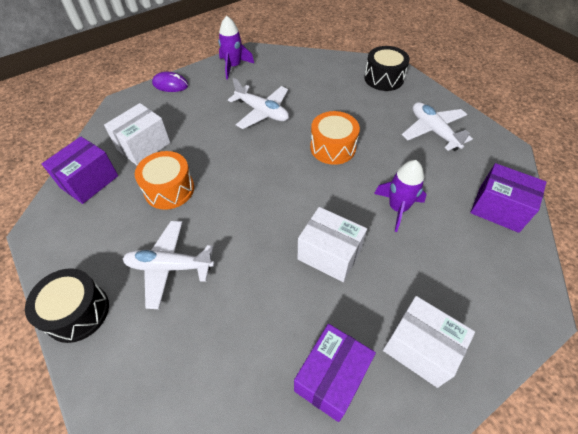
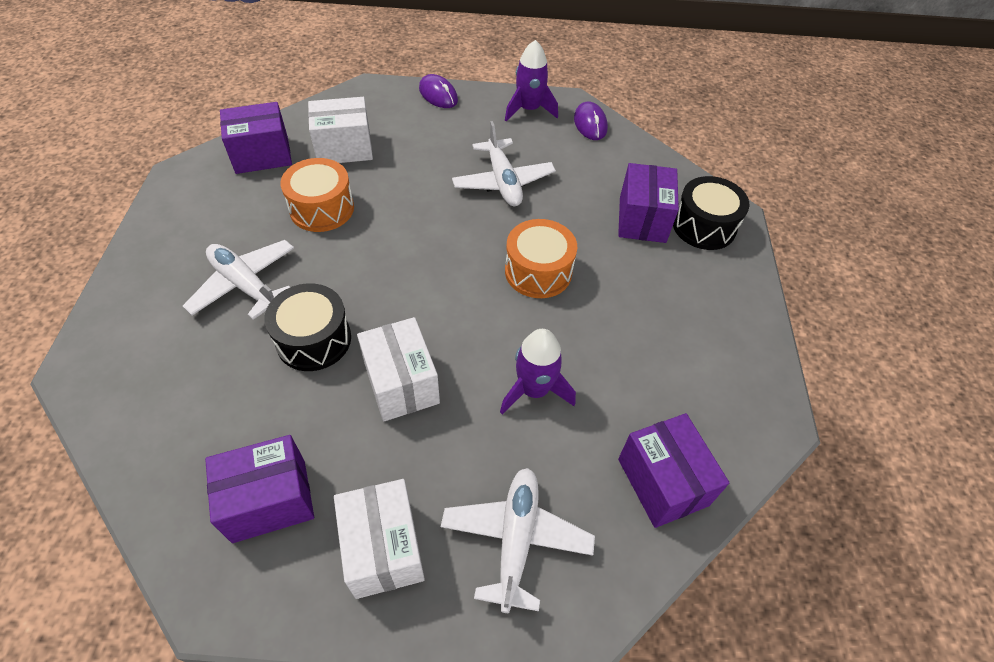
camera: 35 degrees right, 0 degrees up
black drum [25,268,109,343] -> black drum moved to [264,283,351,371]
white plane [402,102,473,151] -> white plane moved to [441,468,595,613]
none -> purple mouse [574,101,608,140]
none -> purple box [618,163,679,243]

